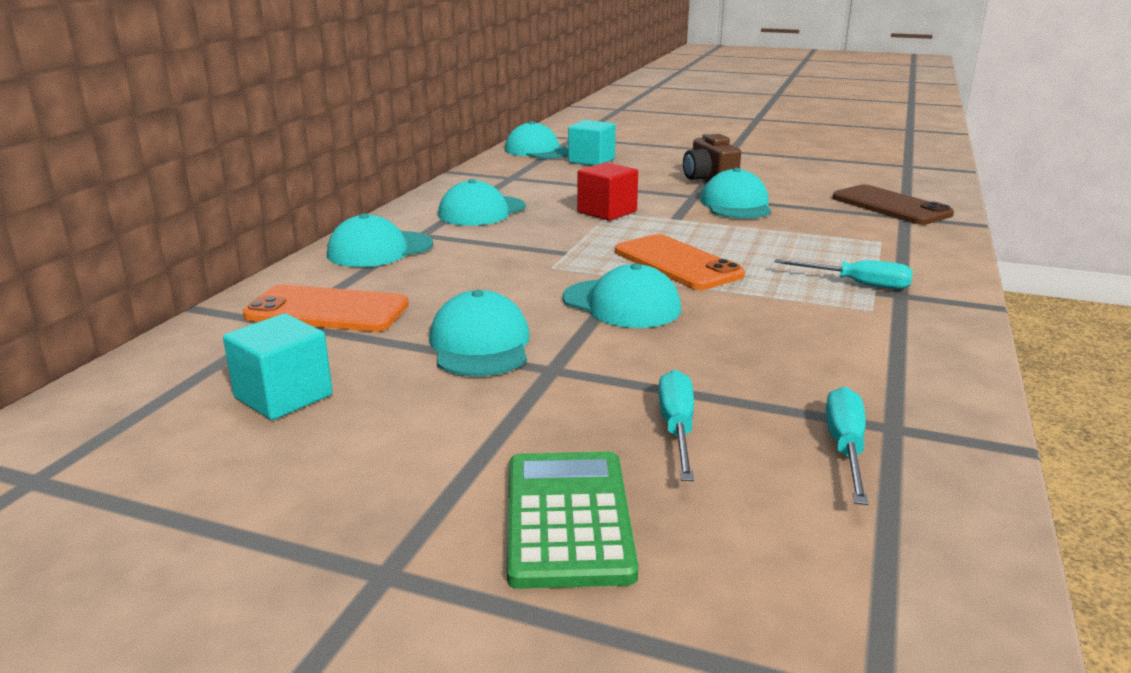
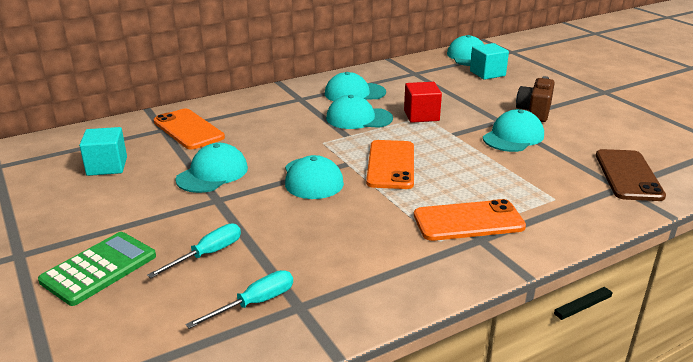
camera: 40 degrees right, 5 degrees up
turquoise cap [327,213,433,267] -> turquoise cap moved to [326,95,393,129]
turquoise screwdriver [774,259,913,289] -> orange phone [414,199,526,241]

